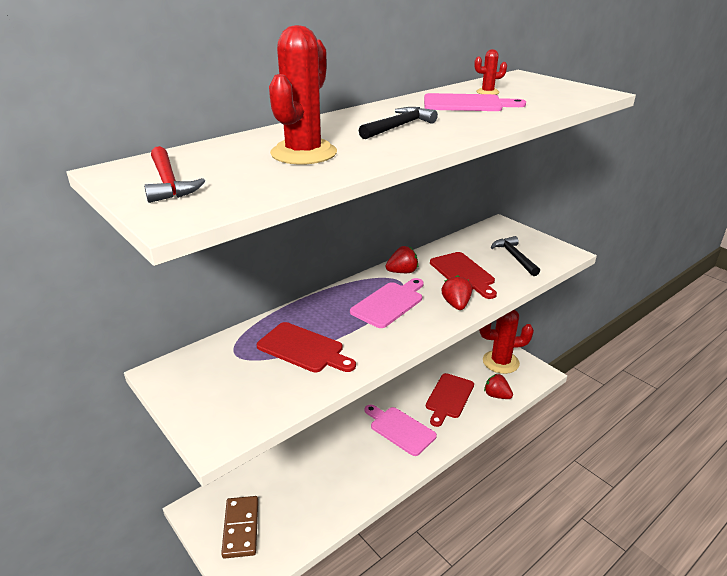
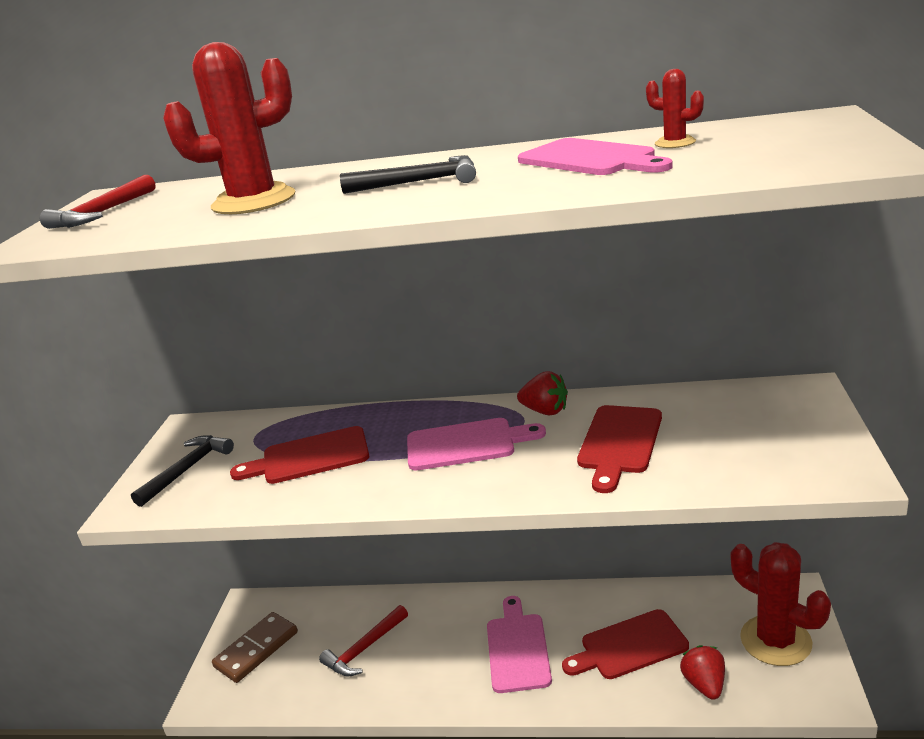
camera: 50 degrees right, 5 degrees down
red cutting board [257,322,356,372] -> red cutting board turned 90 degrees clockwise [230,426,369,484]
red strawberry [441,275,472,310] -> none
black hammer [491,236,540,276] -> black hammer moved to [131,435,234,507]
none -> red hammer [319,605,408,676]

